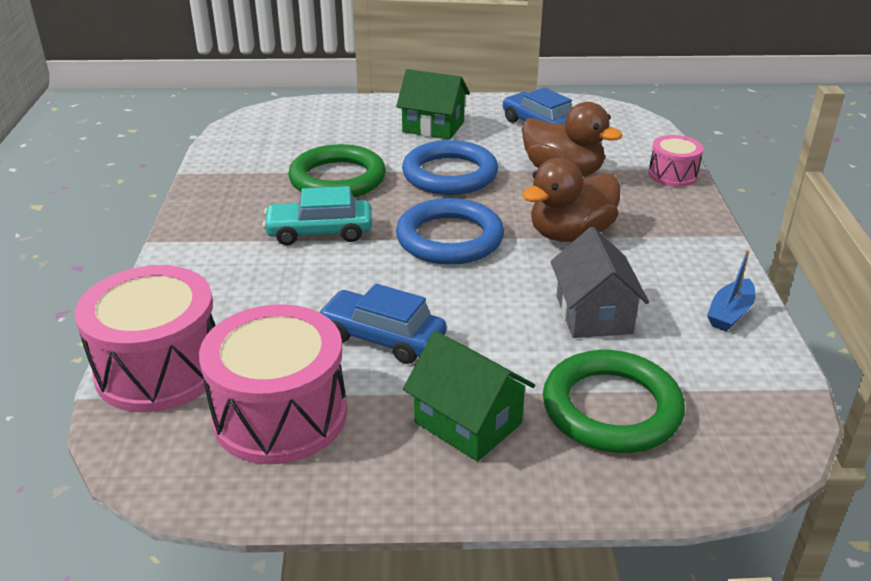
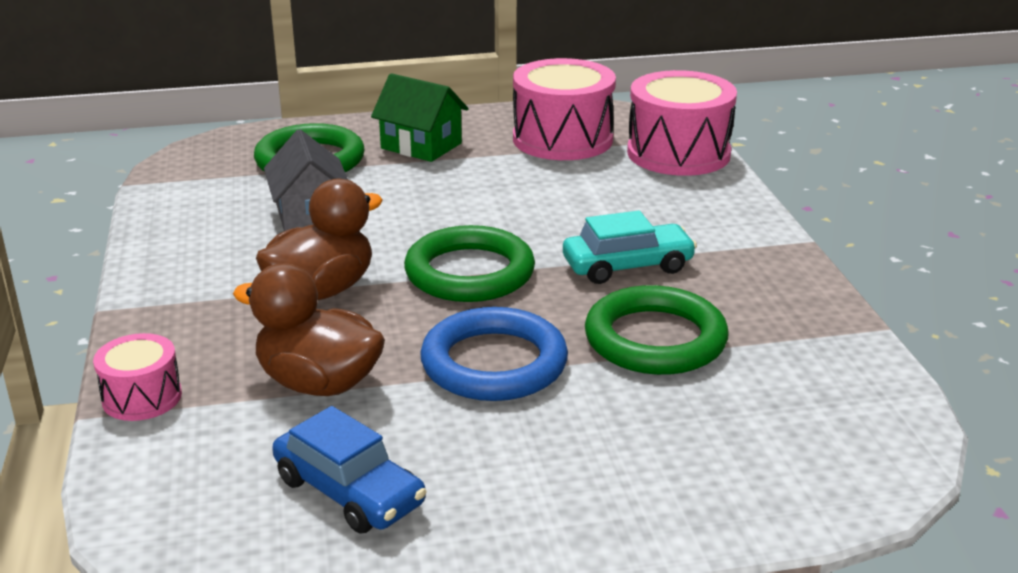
camera: 170 degrees right, 5 degrees down
blue car [318,284,447,364] -> none
green house [396,69,470,140] -> none
blue ring [396,198,504,265] -> green ring [404,225,535,302]
blue boat [707,250,756,332] -> none

